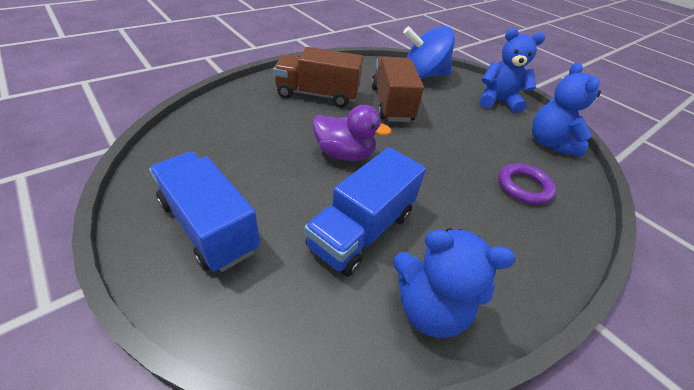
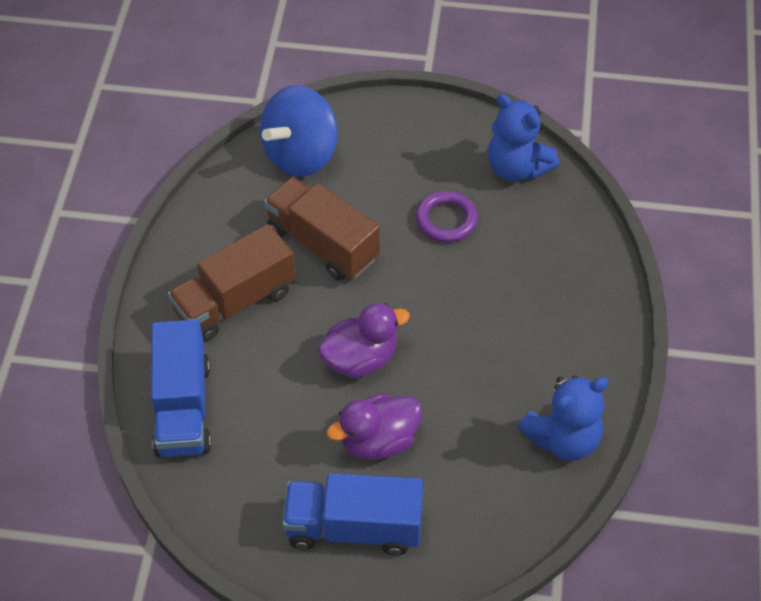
camera: 40 degrees left, 10 degrees up
blue truck [304,147,426,277] -> blue truck moved to [151,319,211,457]
blue teddy bear [480,28,545,113] -> none
purple ring [499,163,556,205] -> purple ring moved to [416,191,478,243]
none -> purple duck [327,394,422,460]

